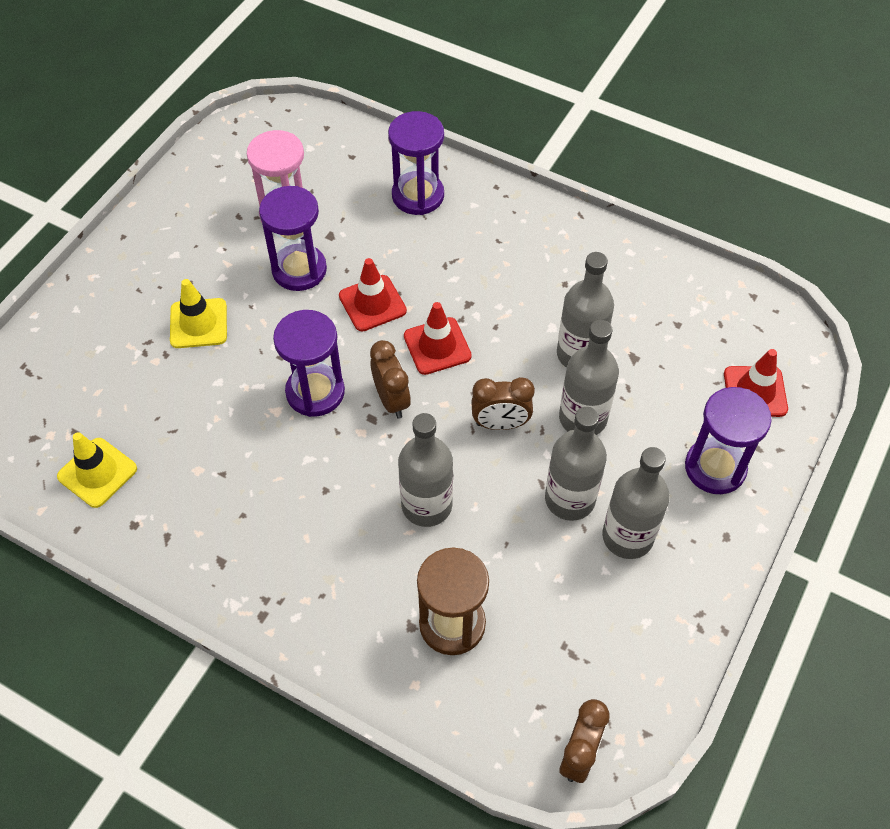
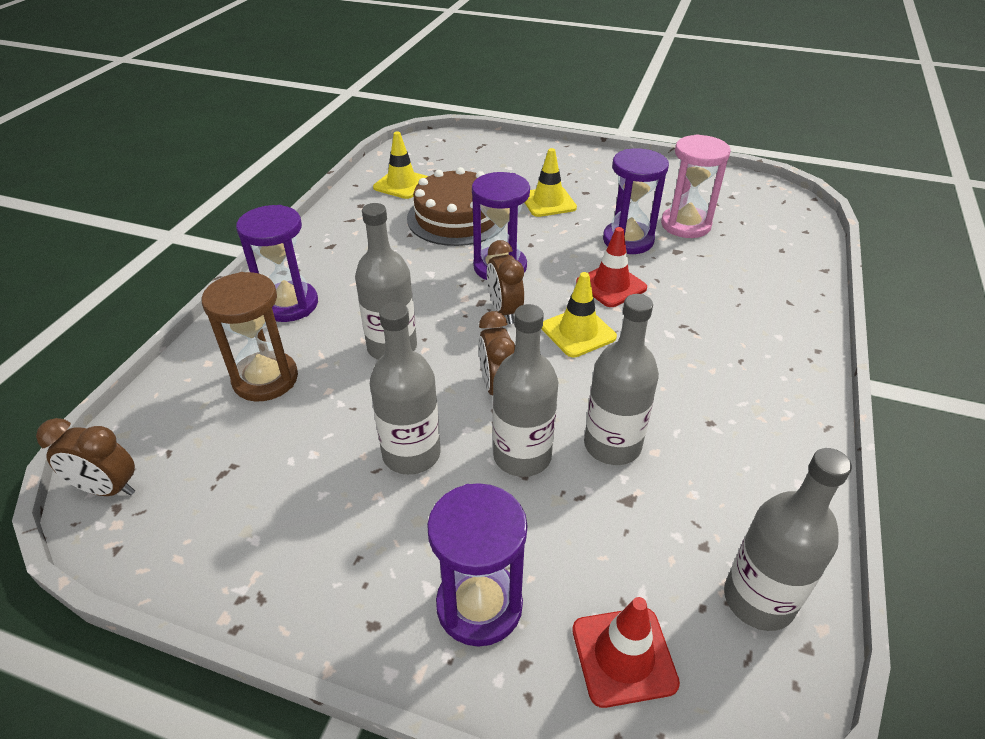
camera: 80 degrees right, 15 degrees down
brown clock [370,340,411,419] -> brown clock turned 105 degrees clockwise [487,240,524,324]
purple hourglass [388,111,444,215] -> purple hourglass moved to [236,205,318,322]
red traffic cone [404,302,472,375] -> yellow traffic cone [541,272,617,357]
grey bottle [602,447,670,559] -> grey bottle moved to [724,448,852,631]
none -> brown cake [407,167,506,246]

